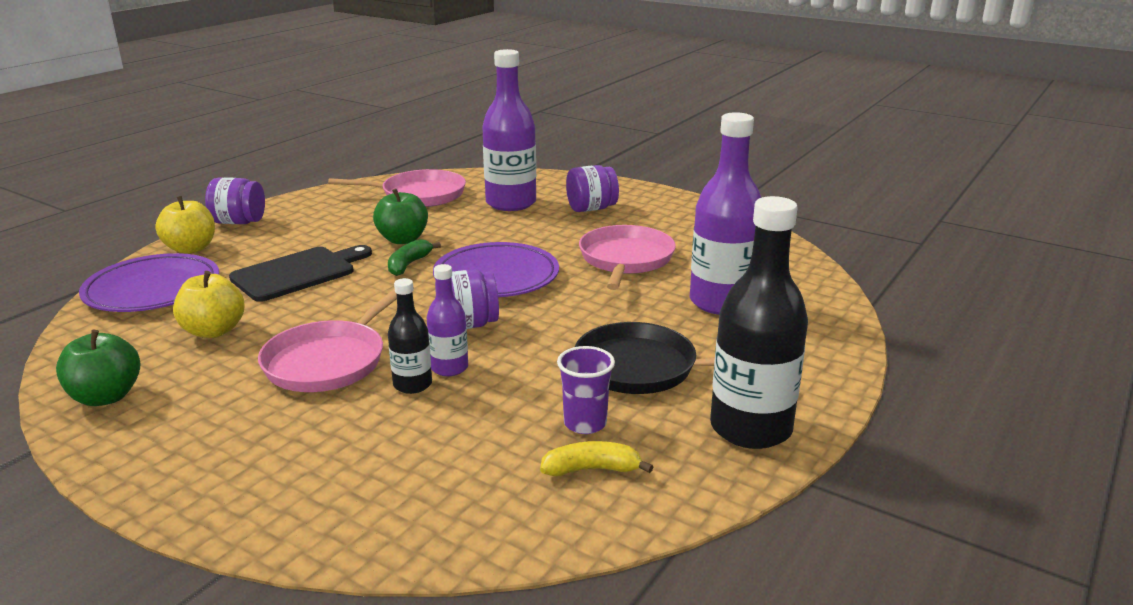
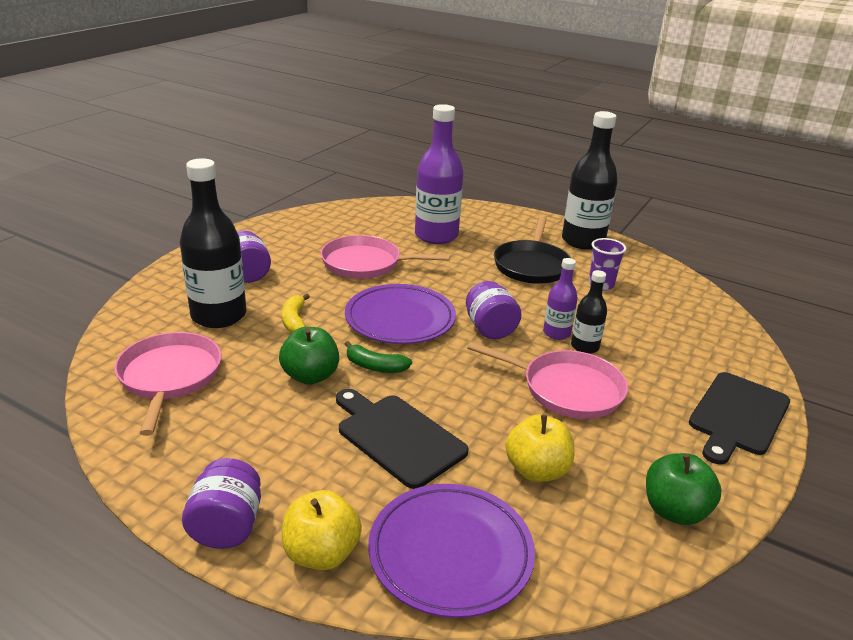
camera: 95 degrees left, 5 degrees up
purple bottle [482,49,536,211] -> black bottle [180,158,246,328]
yellow banana [540,441,653,476] -> yellow banana moved to [282,294,310,333]
none -> black cutting board [689,372,790,465]

